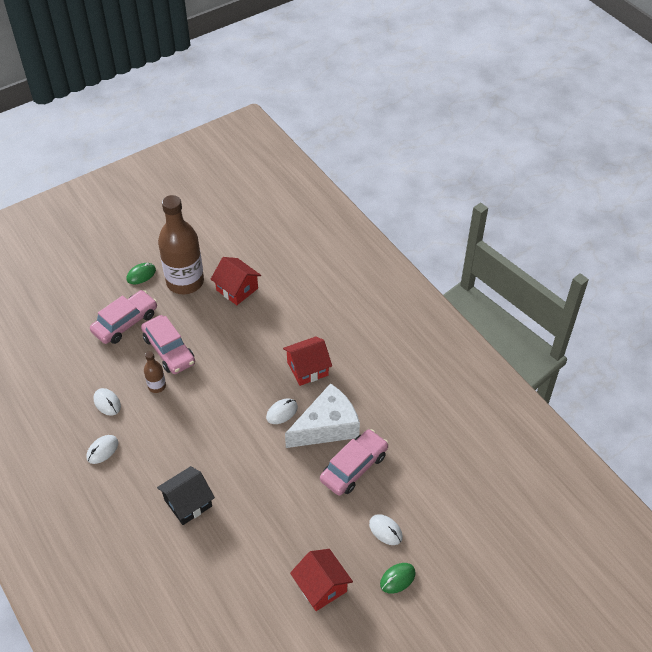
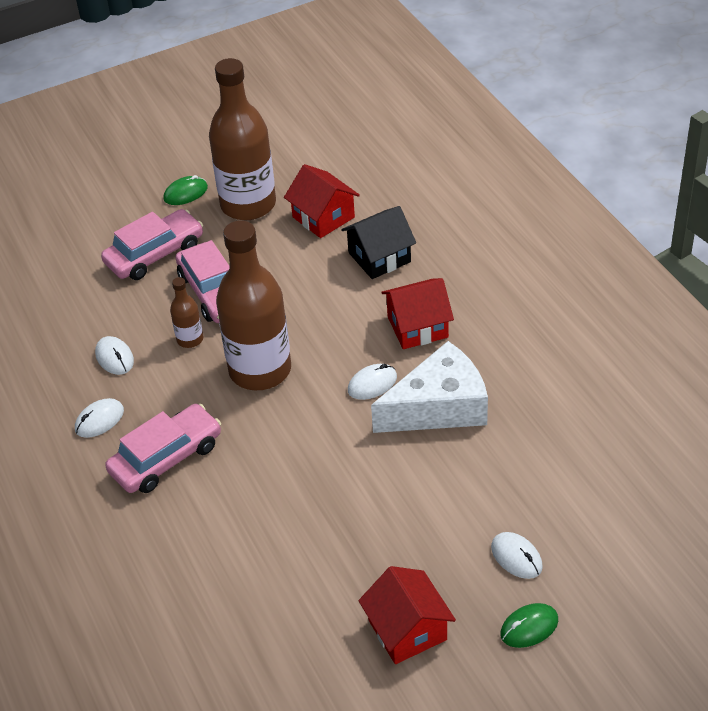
camera: 10 degrees right, 5 degrees down
black house [157,466,215,525] -> black house moved to [341,206,416,279]
pink car [320,429,388,496] -> pink car moved to [105,404,221,493]
none -> brown bottle [216,220,291,390]

